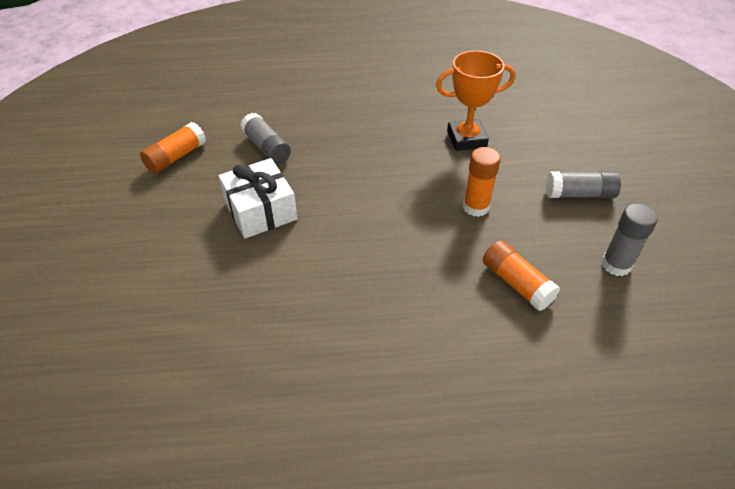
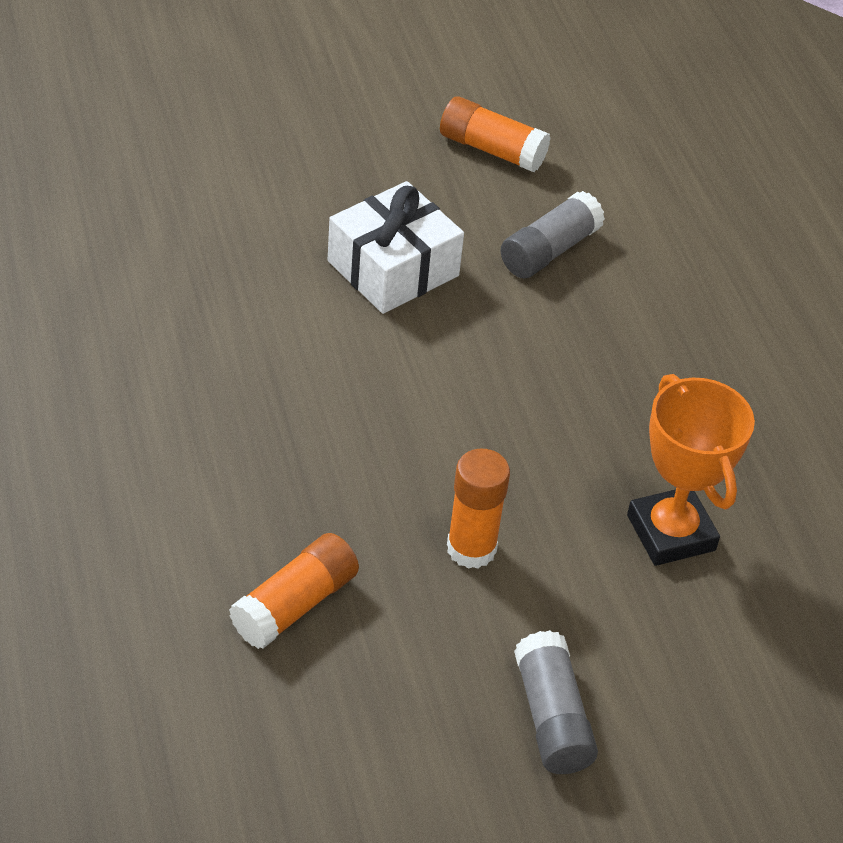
camera: 75 degrees right, 0 degrees up
grey glue stick [601,203,658,276] -> none

